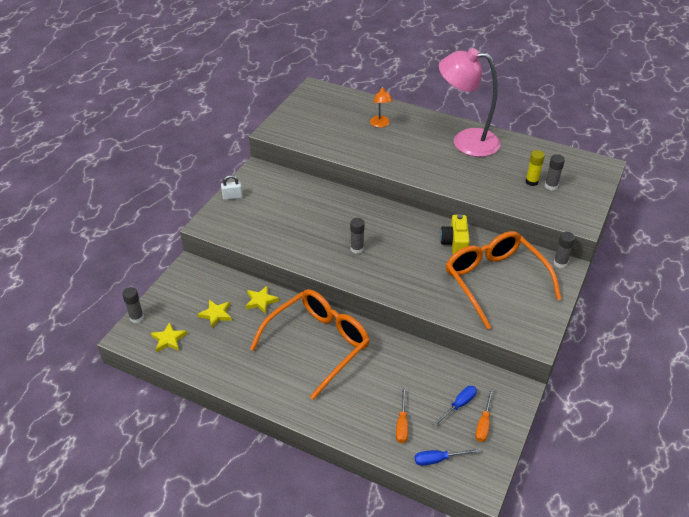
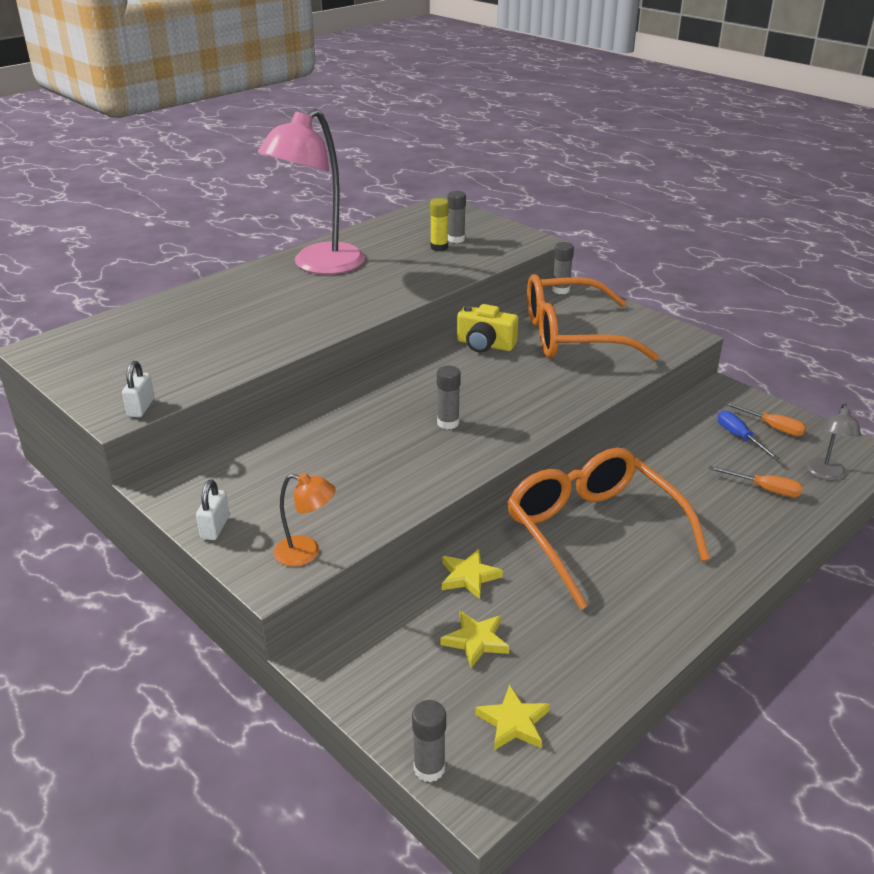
camera: 70 degrees left, 10 degrees down
orange lamp [370,86,393,128] -> orange lamp moved to [274,473,336,566]
blue screwdriver [415,448,480,466] -> grey lamp [806,404,861,480]
none -> white padlock [122,361,154,417]

